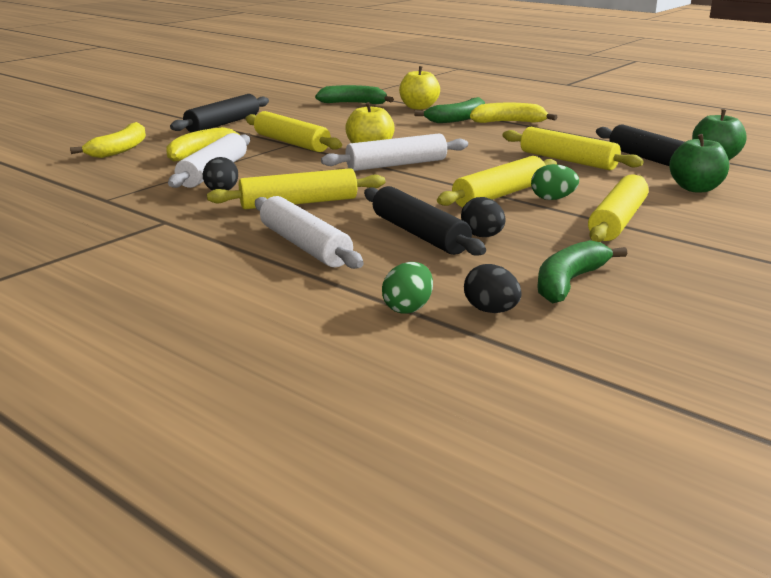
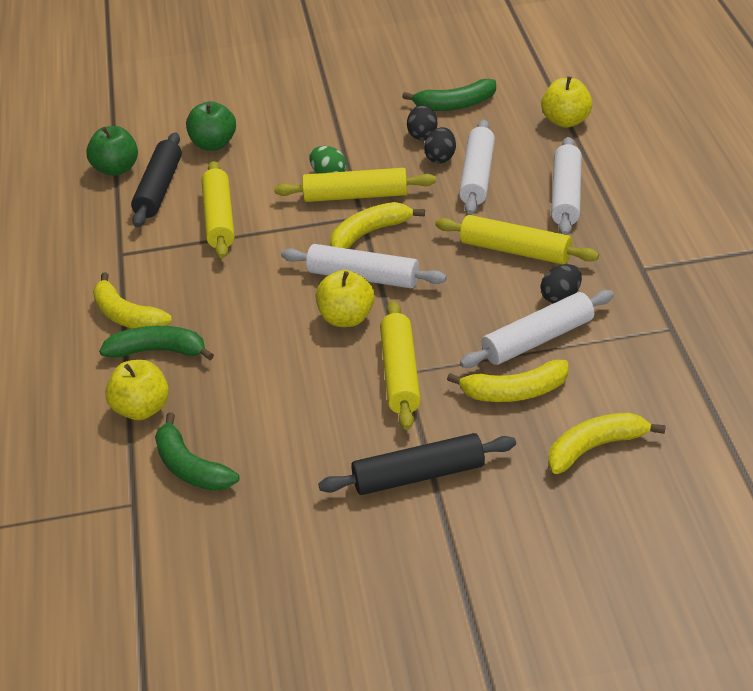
camera: 135 degrees left, 15 degrees up
black rolling pin [364,186,486,256] -> white rolling pin [459,120,495,215]
green egg [382,262,433,314] -> yellow apple [541,76,592,128]
black egg [464,264,522,313] -> black egg moved to [407,105,437,140]
yellow rolling pin [588,175,649,242] -> none
none -> yellow banana [330,202,425,249]

